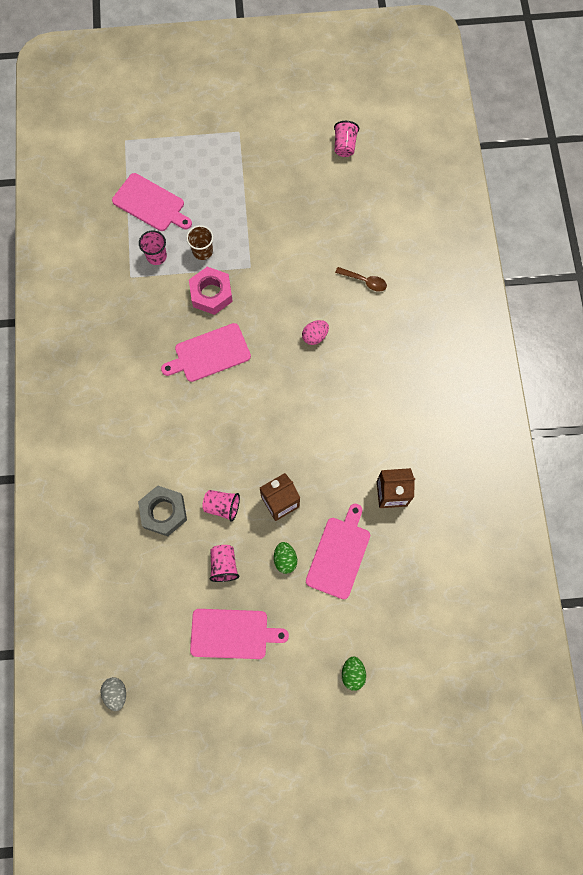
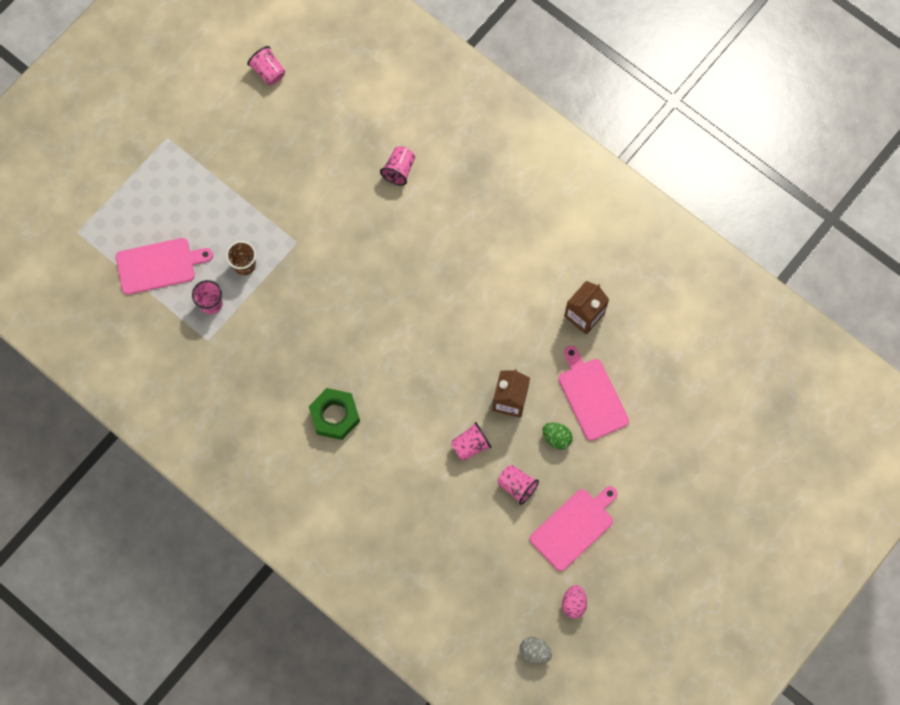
camera: 45 degrees left, 0 degrees up
grey nut [138,485,187,536] -> none
pink cutting board [161,323,251,382] -> none
pink nut [189,267,233,315] -> none
pink egg [302,320,329,345] -> pink egg moved to [562,585,587,619]
brown spoon [335,267,387,292] -> pink cup [380,146,415,186]
green egg [342,656,366,691] -> none
none -> green nut [309,388,360,440]

